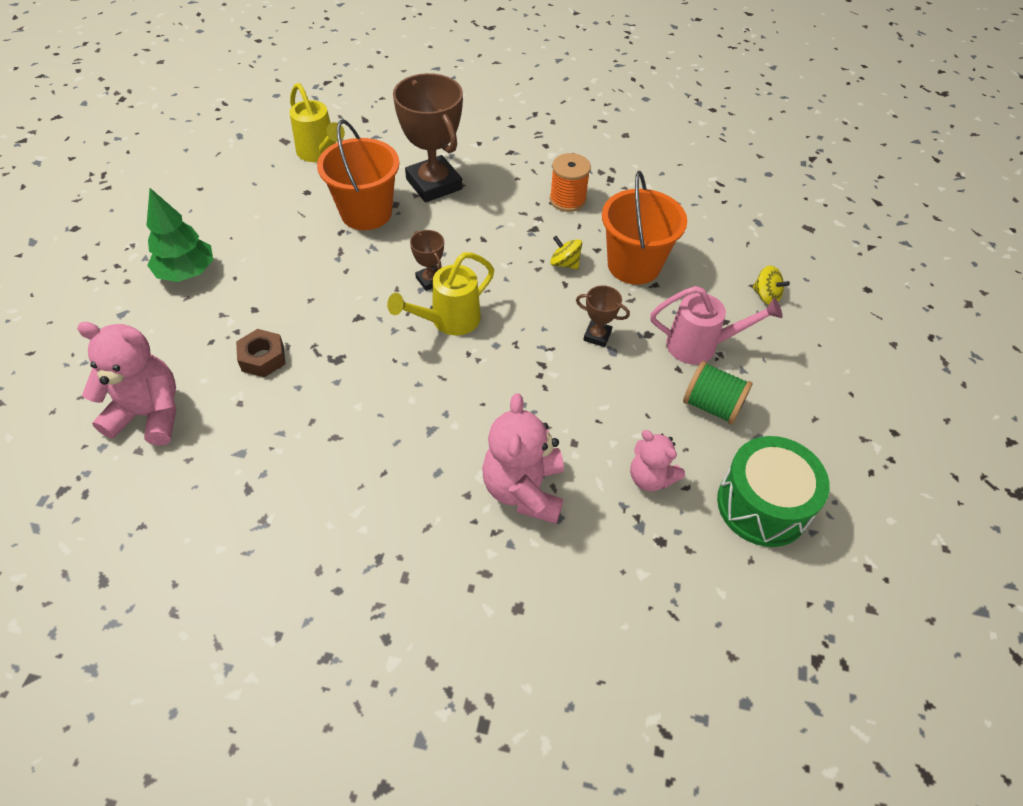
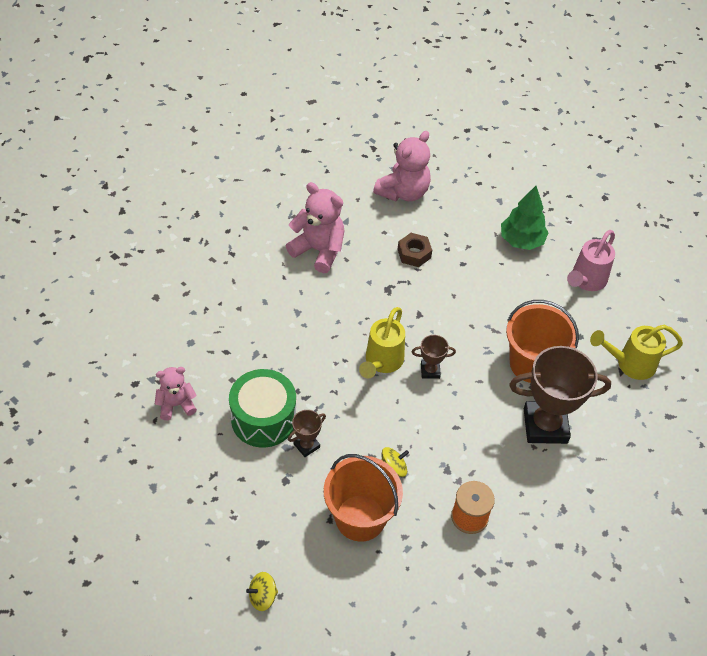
camera: 120 degrees right, 0 degrees up
yellow watering can [387,252,494,336] -> yellow watering can turned 150 degrees counterclockwise [359,307,405,379]
pink teddy bear [482,393,564,524] -> pink teddy bear moved to [286,182,344,273]
pink watering can [650,286,783,364] -> pink watering can moved to [567,230,615,291]
green spool [683,361,753,425] -> none
green drum [717,436,830,547] -> green drum moved to [229,369,296,447]

